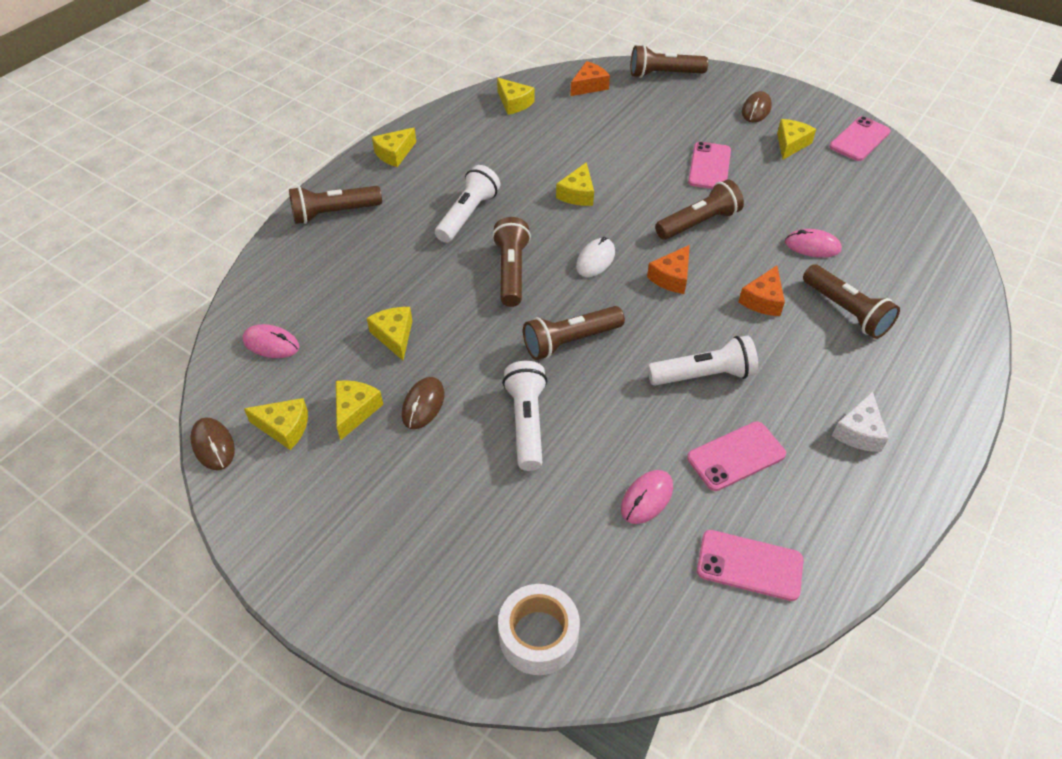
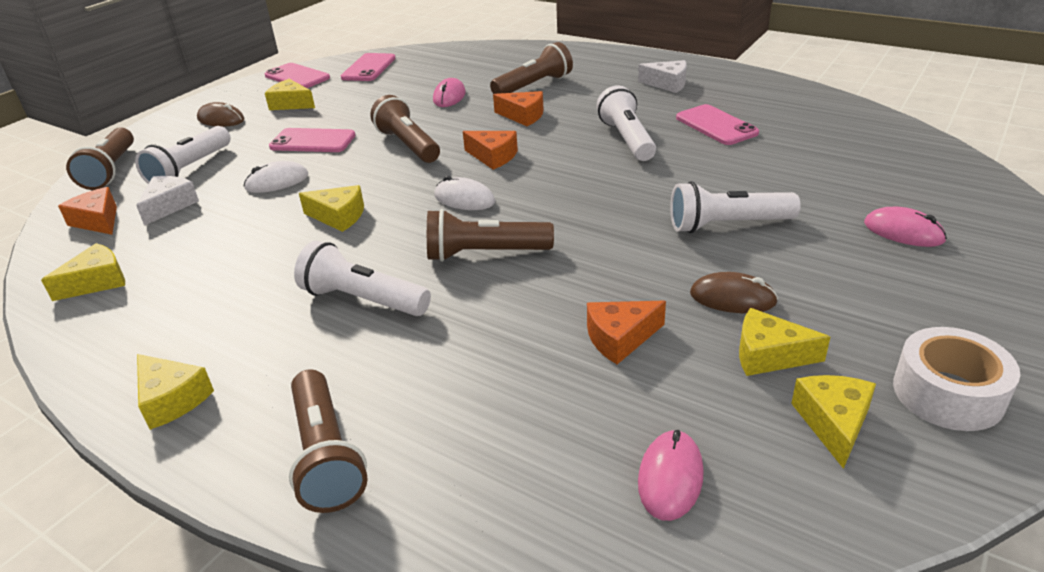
camera: 90 degrees left, 15 degrees down
brown mouse [190,417,235,470] -> none
yellow cheese [367,307,412,360] -> orange cheese [587,301,666,364]
white tape [498,584,580,675] -> white tape moved to [893,327,1020,431]
brown flashlight [523,306,625,360] -> none
pink mouse [621,470,673,524] -> pink mouse moved to [864,207,947,247]
pink phone [697,530,803,601] -> pink phone moved to [341,53,396,81]
none -> white flashlight [135,126,231,184]
none -> white cheese [136,176,199,226]
none -> white mouse [244,161,308,193]

